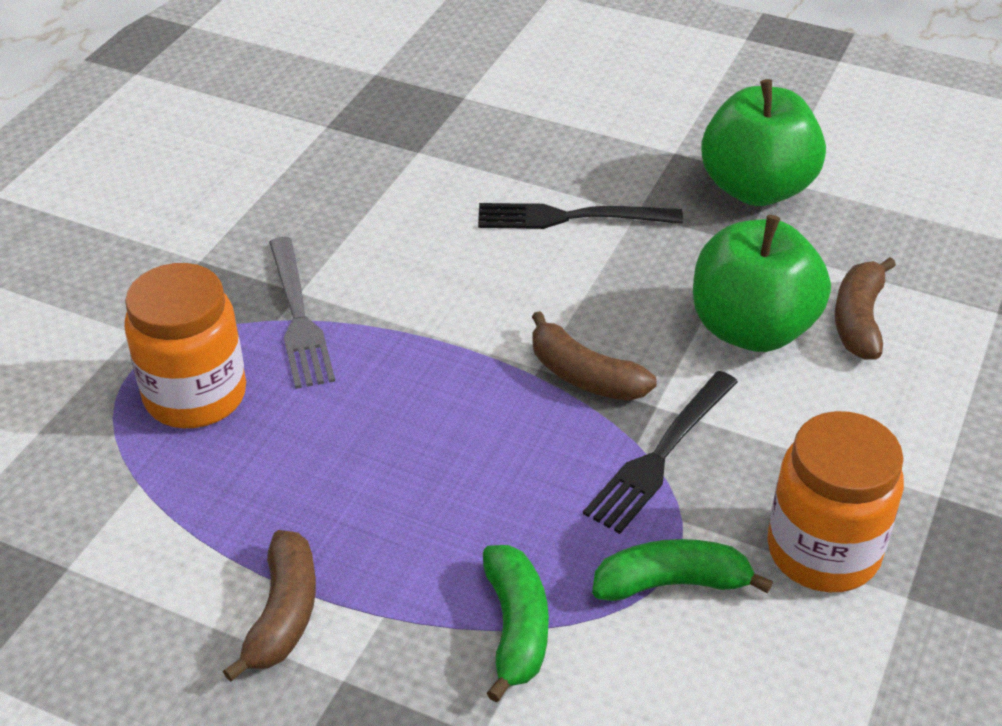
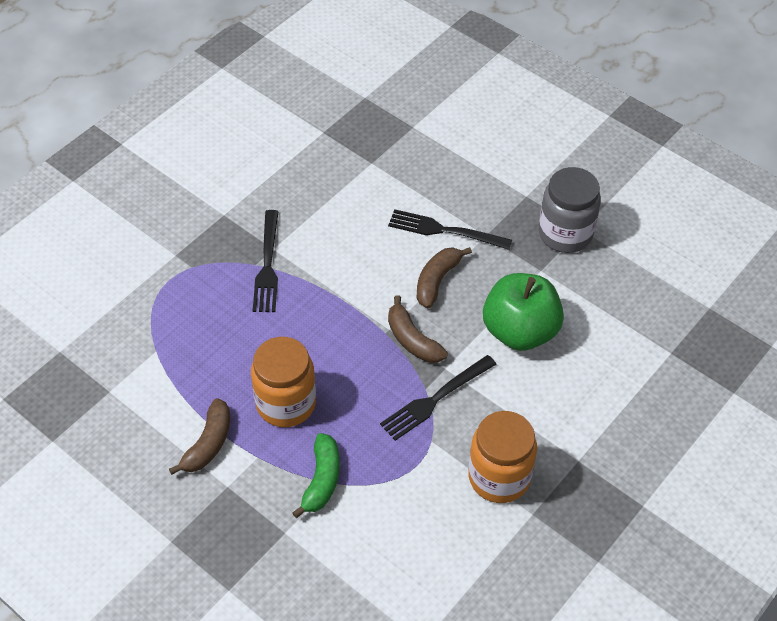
camera: 15 degrees right, 10 degrees up
orange jar [124,263,246,428] -> orange jar moved to [251,337,316,427]
grey fork [269,237,335,389] -> black fork [253,210,279,312]
green banana [592,539,773,601] -> none
green apple [701,79,826,206] -> grey jar [539,167,601,253]
brown banana [835,257,896,359] -> brown banana moved to [417,247,472,308]

